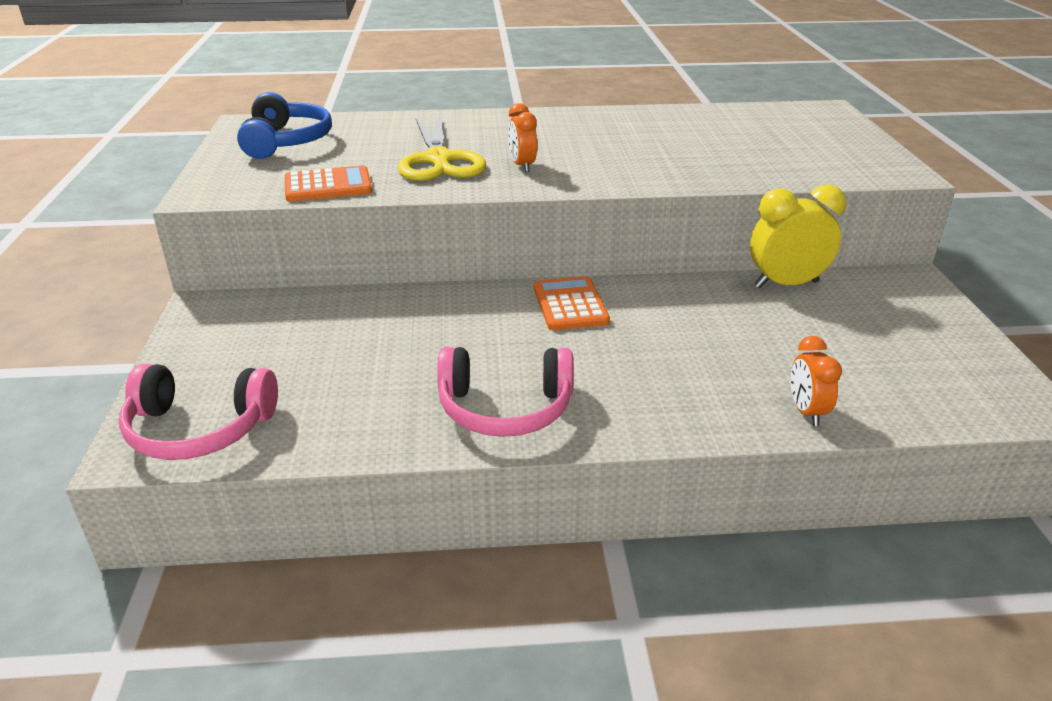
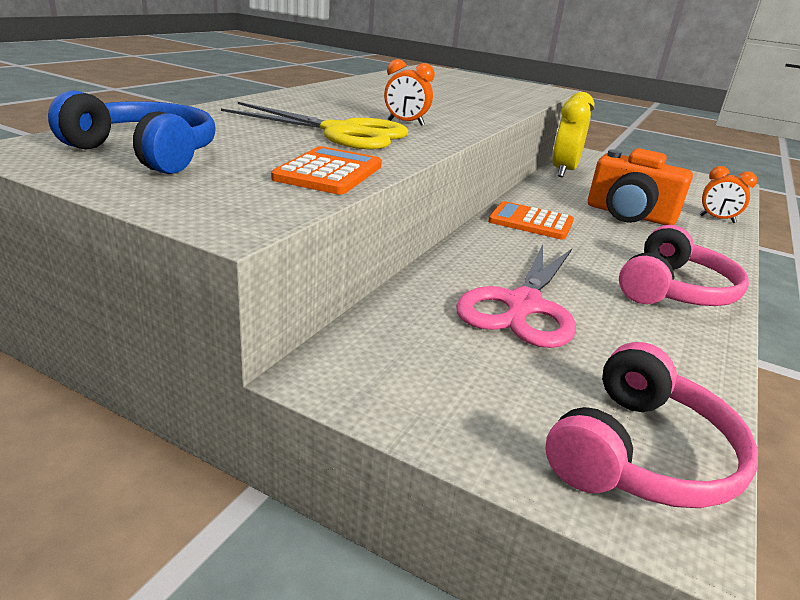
camera: 60 degrees left, 5 degrees down
none -> pink scissors [456,245,576,348]
none -> orange camera [588,148,693,225]

